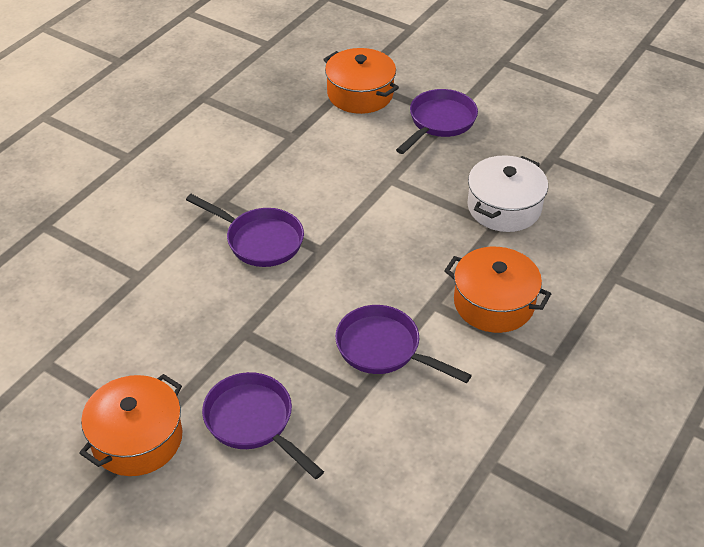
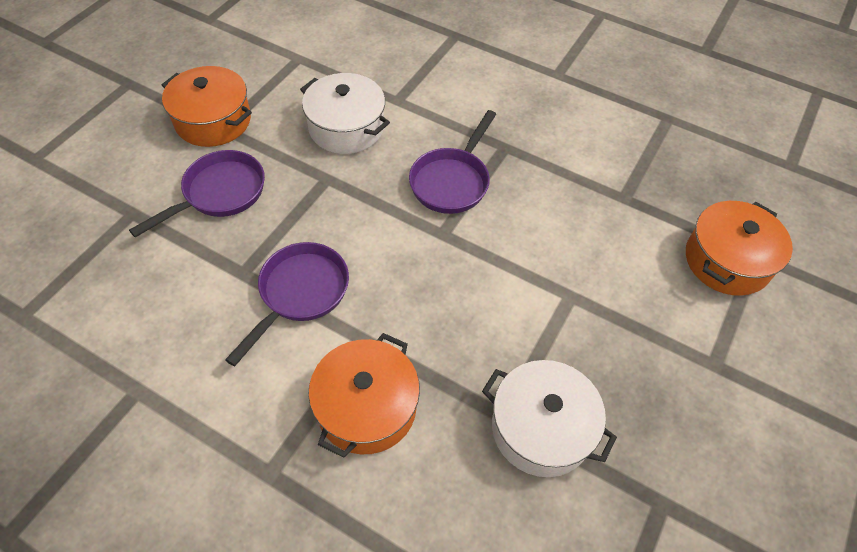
camera: 85 degrees right, 10 degrees up
purple pan [396,89,478,154] -> none
none -> white pot [300,73,390,154]

